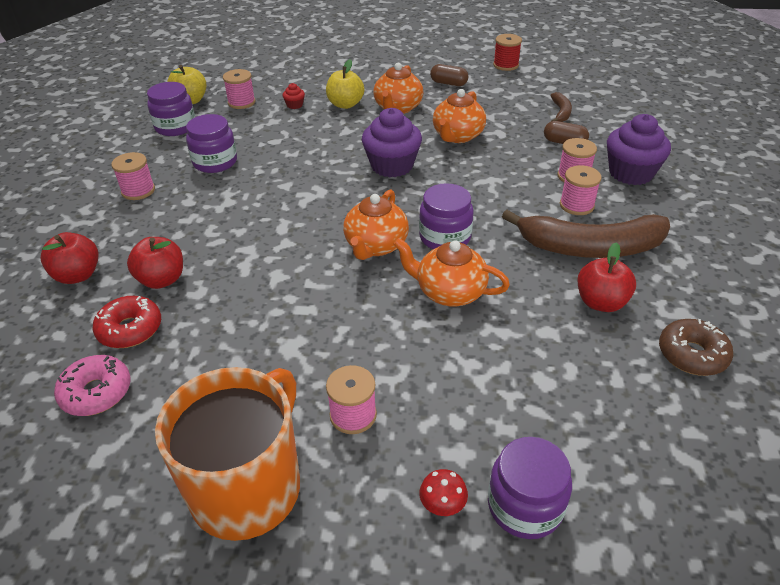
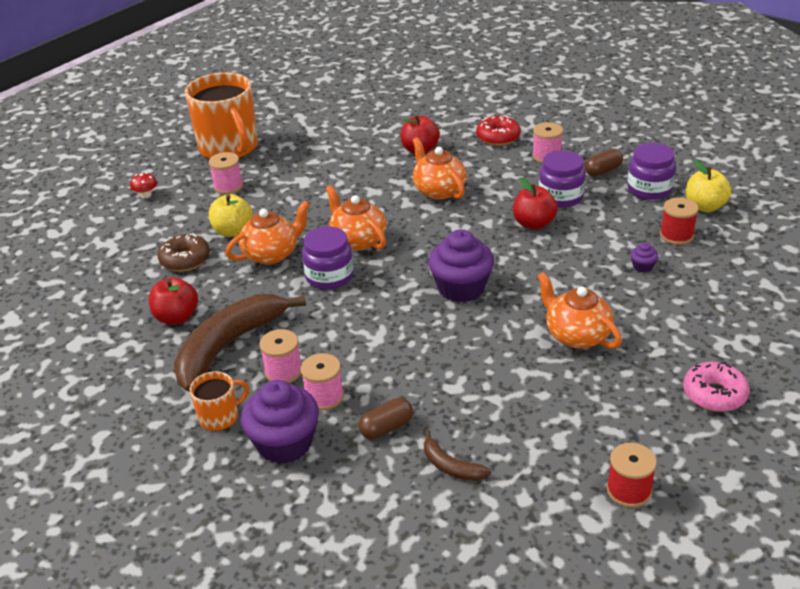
camera: 125 degrees right, 5 degrees down
red apple [41,232,99,284] -> red apple moved to [513,177,558,230]
pink donut [54,355,131,416] -> pink donut moved to [683,362,750,412]
red donut [93,296,161,348] -> red donut moved to [476,115,521,146]
pink spool [223,69,256,109] -> red spool [660,197,699,245]
red cupcake [283,83,305,109] -> purple cupcake [630,242,659,273]
yellow apple [326,59,364,109] -> yellow apple moved to [209,194,253,237]
brown capsule [430,64,468,86] -> brown capsule moved to [585,148,623,177]
orange teapot [433,89,486,143] -> orange teapot moved to [412,137,467,200]
purple jar [488,437,572,539] -> none
brown donut [659,319,733,376] -> brown donut moved to [158,233,210,272]
none -> orange mug [190,371,249,431]

